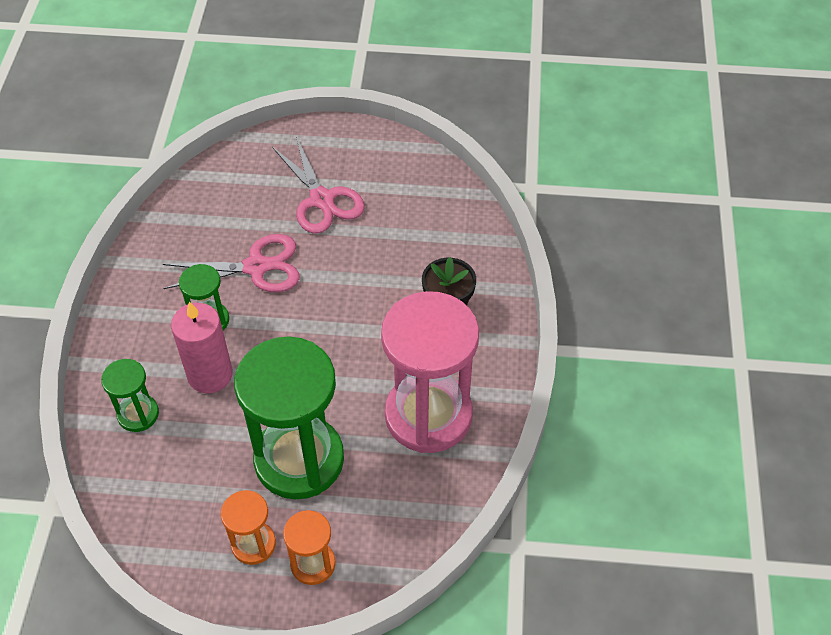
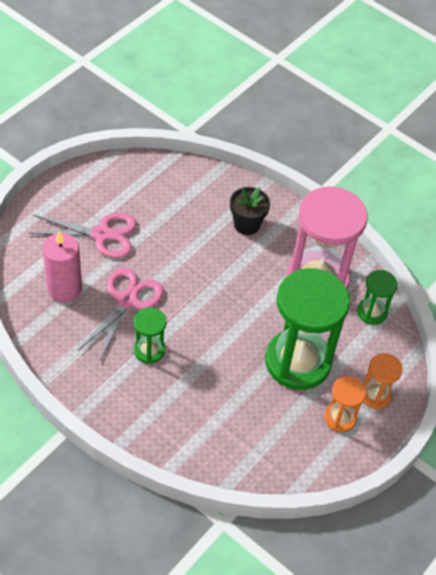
camera: 60 degrees left, 0 degrees up
green hourglass [101,359,159,432] -> green hourglass moved to [357,270,398,325]
pink candle [171,301,233,393] -> pink candle moved to [42,231,82,302]

